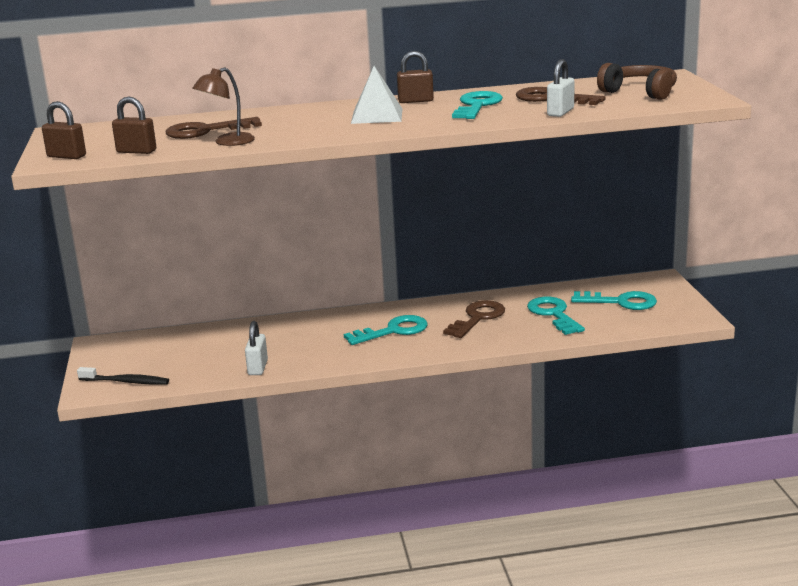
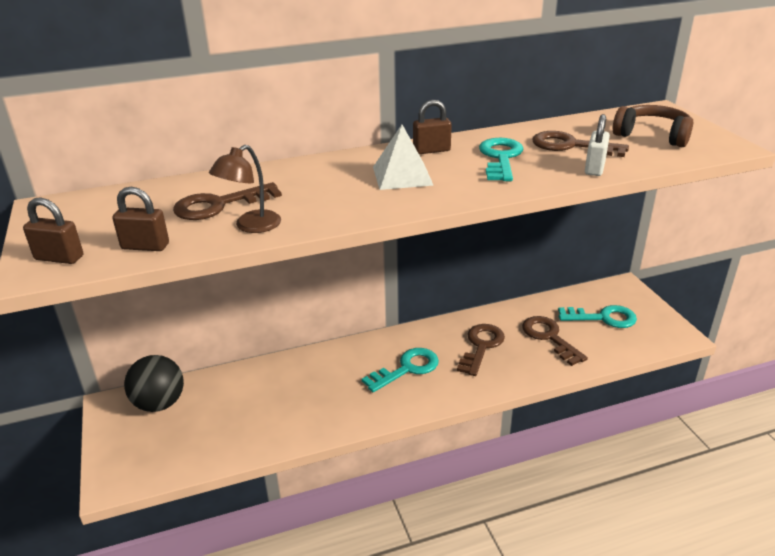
camera: 10 degrees left, 10 degrees up
black toothbrush [77,367,169,385] -> none
white padlock [245,321,268,375] -> none
turquoise key [527,297,585,335] -> brown key [522,316,588,366]
none -> black ball [124,355,184,412]

